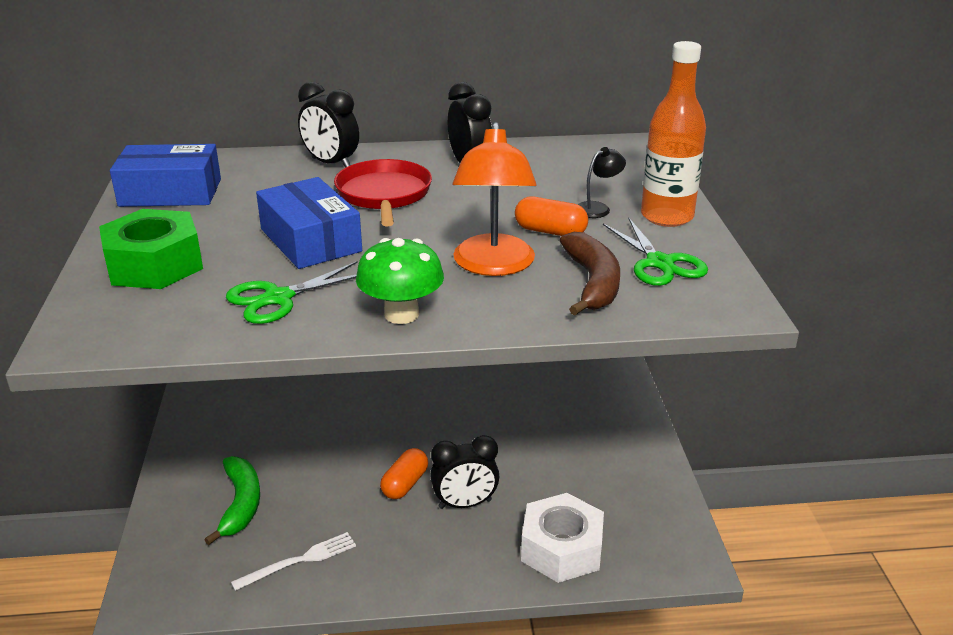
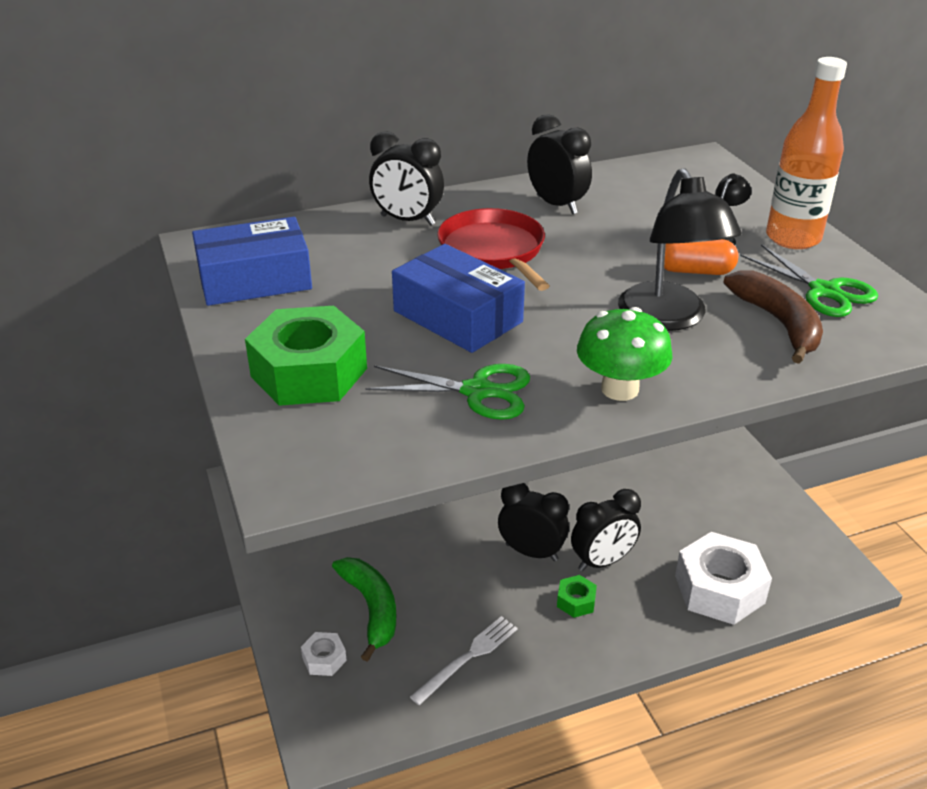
camera: 15 degrees left, 5 degrees up
green scissors [226,261,358,324] -> green scissors turned 120 degrees counterclockwise [366,364,530,420]
orange capsule [380,448,428,499] -> black clock [498,483,569,561]
orange lamp [453,122,537,276] -> black lamp [618,168,742,331]
none -> white nut [301,632,347,676]
none -> green nut [557,575,597,618]

